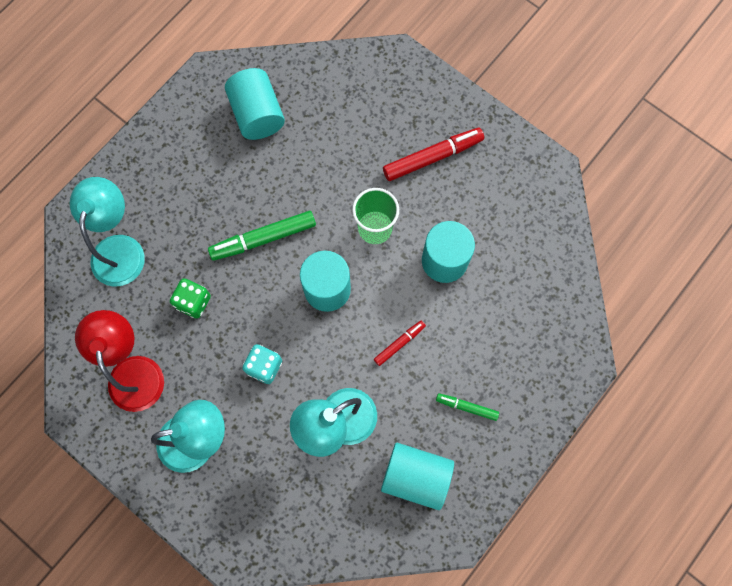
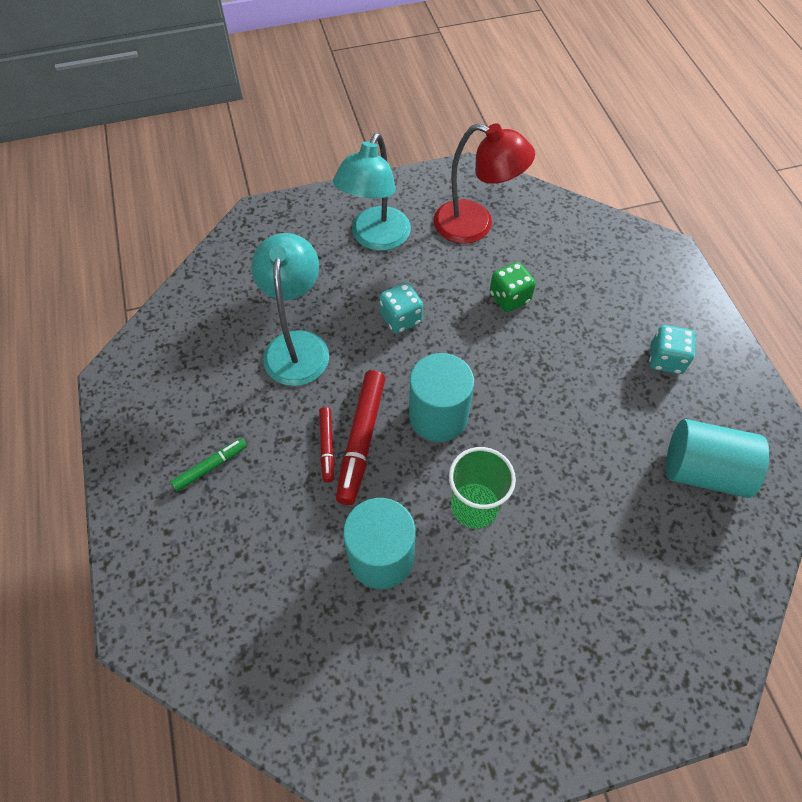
camera: 125 degrees right, 15 degrees down
turquoise lamp [69,177,145,287] -> none
green marker [208,211,316,261] -> none
turquoise cylinder [381,443,454,510] -> none
red marker [383,128,484,181] -> red marker moved to [336,370,385,505]
none -> turquoise dice [649,325,695,374]

